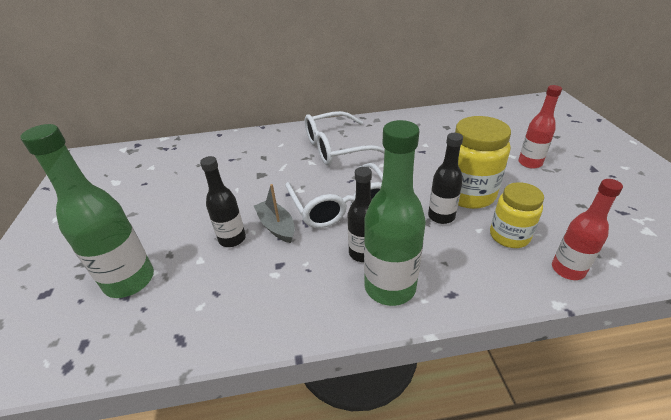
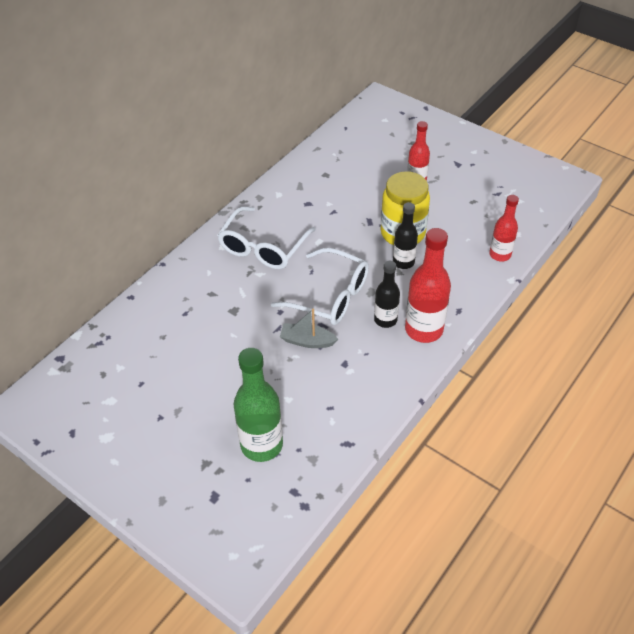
camera: 45 degrees left, 10 degrees up
black bottle [200,156,246,247] -> none
green bottle [364,120,426,306] -> red bottle [405,228,451,343]
yellow jar [490,182,544,248] -> none

